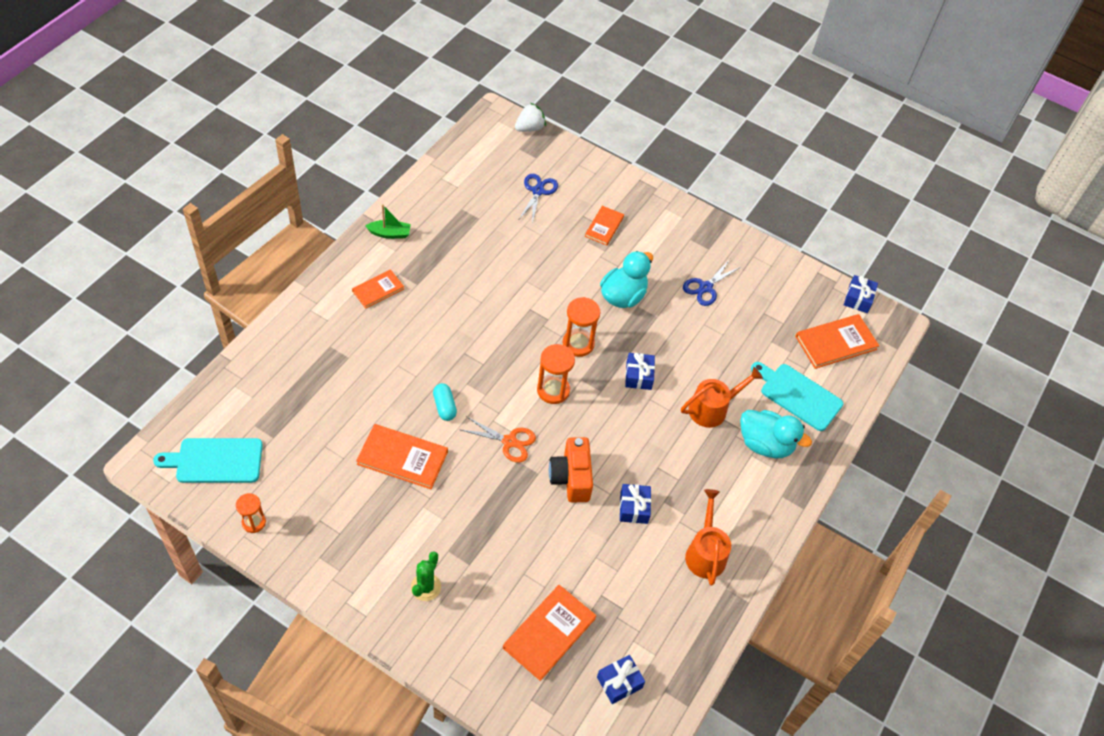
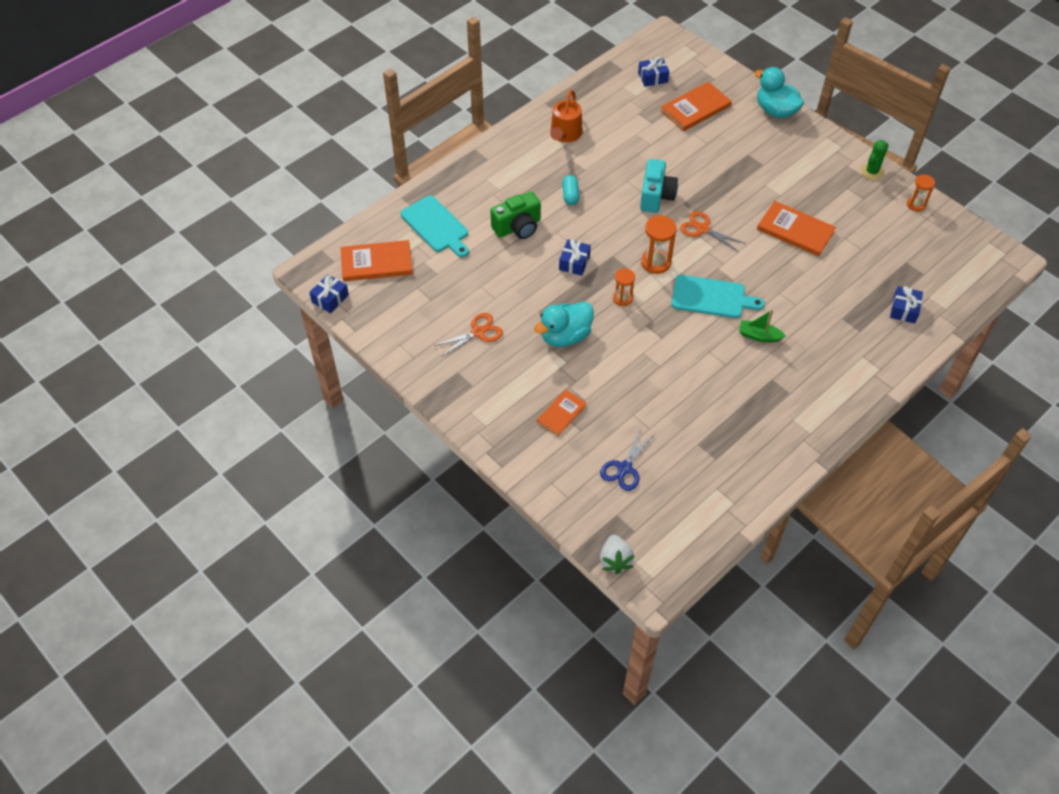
camera: 160 degrees left, 0 degrees up
turquoise cutting board [153,438,263,483] -> turquoise cutting board moved to [671,275,765,318]
orange book [352,269,404,309] -> none
green boat [365,204,411,239] -> green boat moved to [739,309,786,342]
green cactus [411,551,441,601] -> green cactus moved to [861,140,889,180]
turquoise capsule [433,383,457,421] -> turquoise capsule moved to [562,175,579,205]
white strawberry [515,102,546,132] -> white strawberry turned 75 degrees counterclockwise [600,535,634,574]
orange camera [549,437,593,502] -> turquoise camera [640,159,678,213]
orange hourglass [563,297,600,357] -> orange hourglass [613,268,635,306], size x0.65
blue gift [620,484,651,524] -> blue gift moved to [890,286,923,323]
orange watering can [681,367,763,428] -> green camera [490,192,541,239]
blue scissors [683,259,741,306] -> orange scissors [433,313,503,357]
turquoise duck [740,410,812,458] -> turquoise duck moved to [755,67,804,118]

